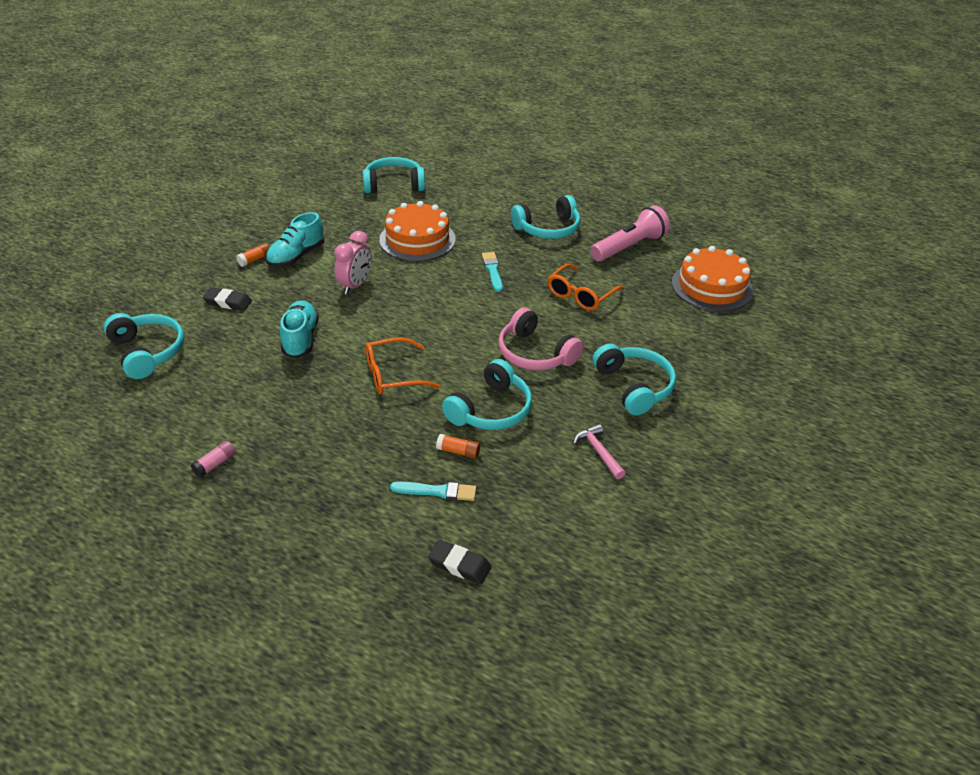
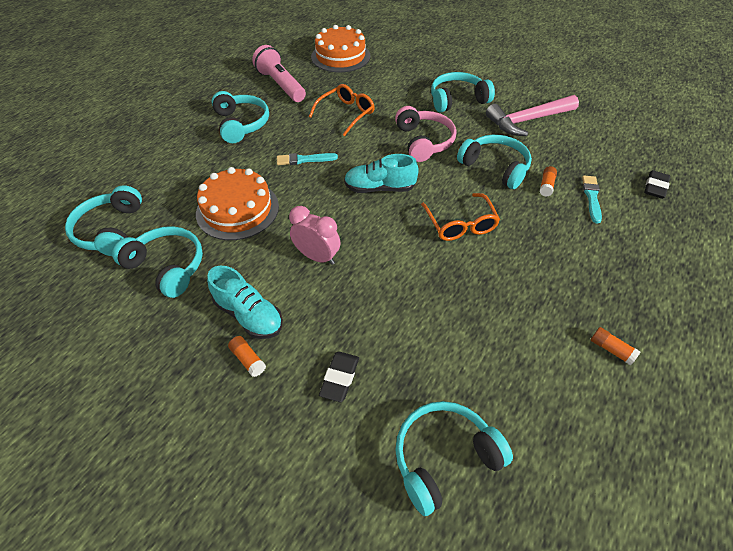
camera: 85 degrees left, 10 degrees up
pink glue stick [191,441,236,478] -> orange glue stick [591,327,641,366]
turquoise shoe [280,300,319,358] -> turquoise shoe moved to [344,154,419,193]
pink headphones [498,307,583,370] -> pink headphones turned 60 degrees counterclockwise [395,106,456,162]
orange glasses [548,264,624,311] -> orange glasses turned 90 degrees counterclockwise [309,84,375,136]
pink hammer [573,424,626,479] -> pink hammer [486,95,579,136], size x1.94
none -> turquoise headphones [112,226,203,298]

